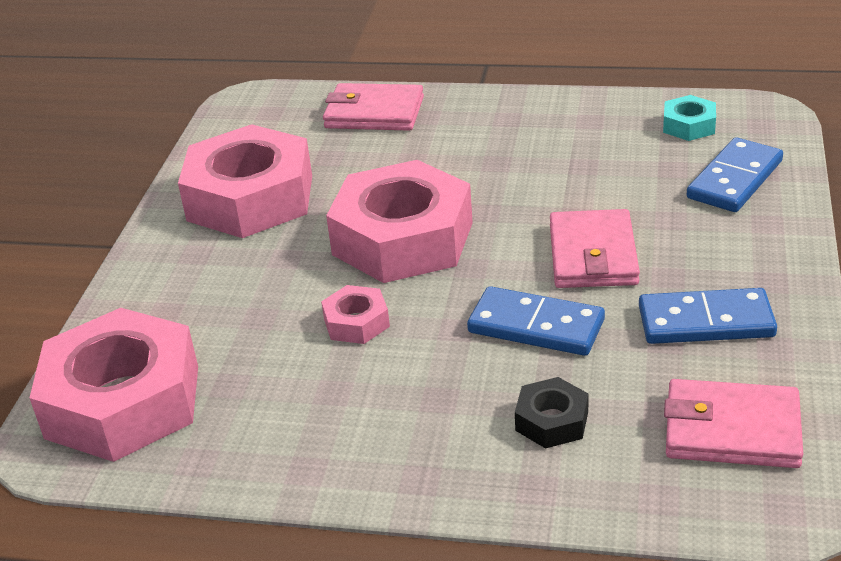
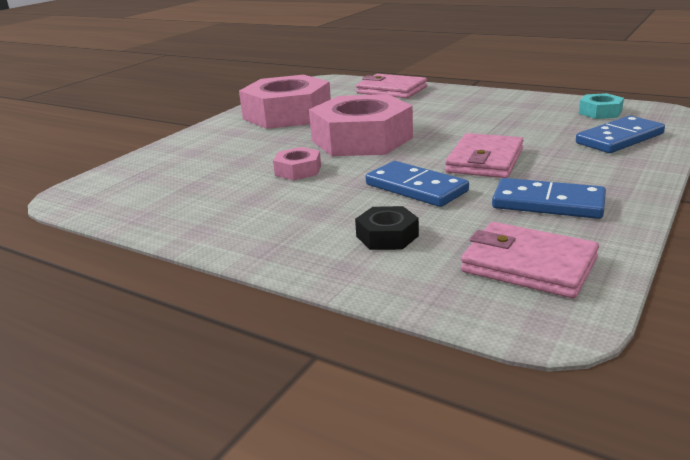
camera: 20 degrees right, 10 degrees down
pink nut [30,308,198,462] -> none

